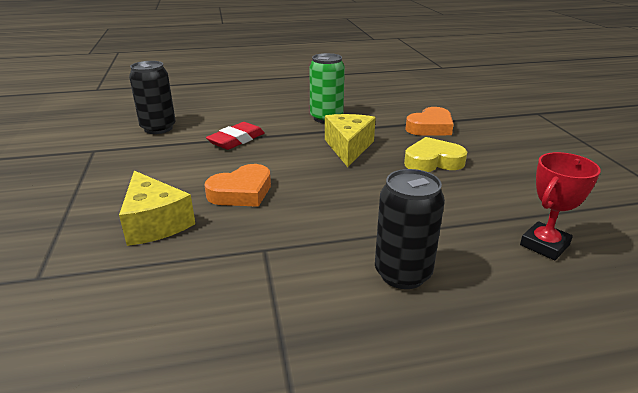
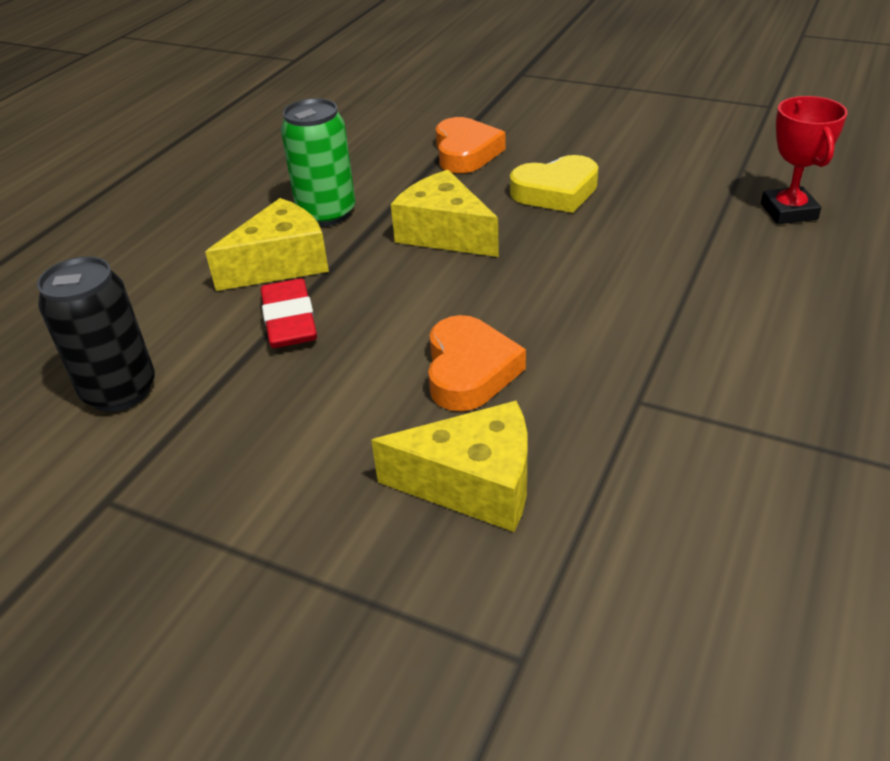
camera: 50 degrees left, 10 degrees up
black can [375,169,445,289] -> none
yellow heart [404,137,467,172] -> yellow heart turned 135 degrees counterclockwise [510,155,599,213]
none -> yellow cheese [205,198,329,291]

